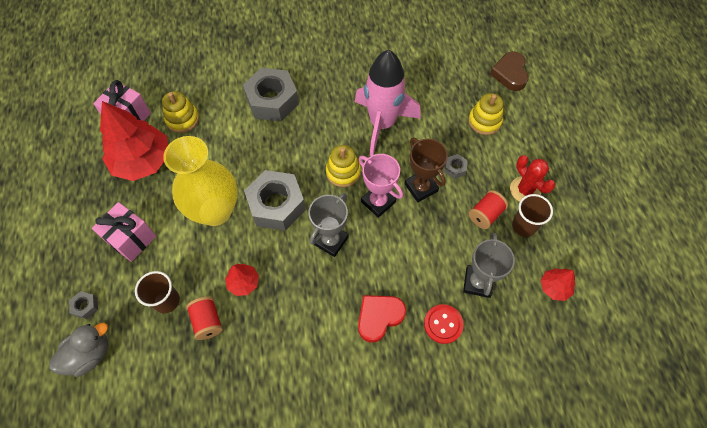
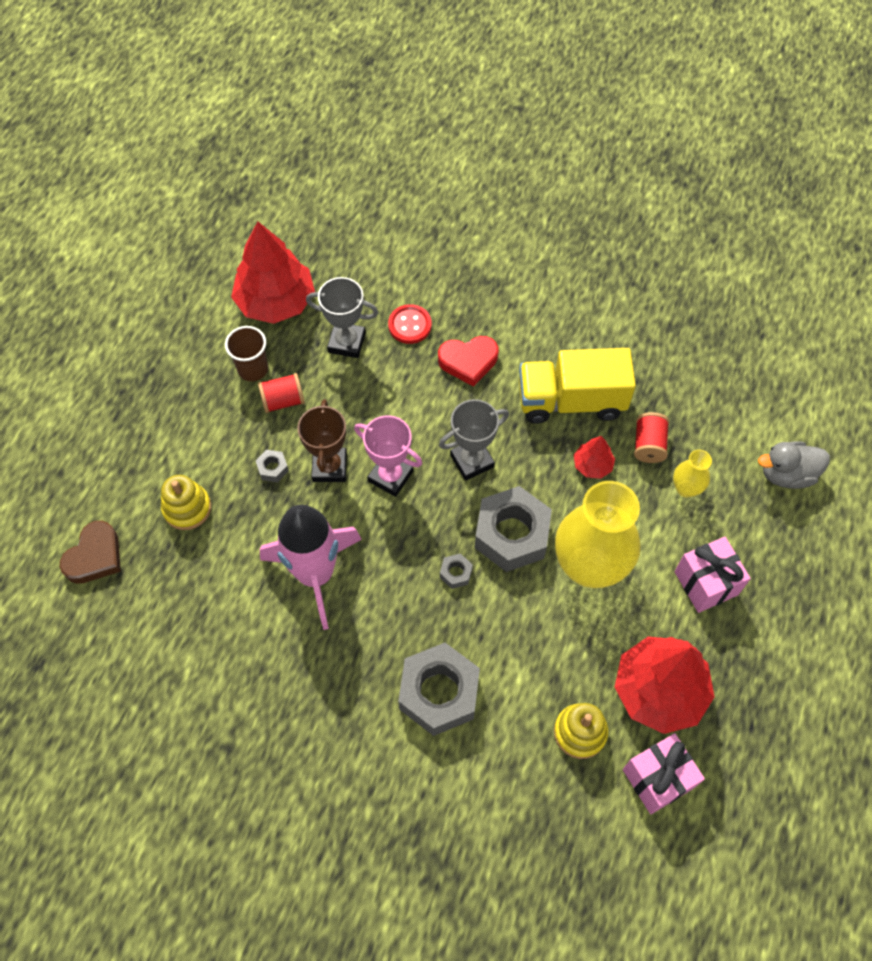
camera: 150 degrees left, 0 degrees up
grey nut [69,291,98,319] -> grey nut moved to [440,553,473,589]
brown cup [135,271,180,313] -> yellow vase [673,450,712,498]
yellow stacking toy [326,145,361,187] -> none
pink trophy [359,154,403,218] -> pink trophy turned 45 degrees counterclockwise [354,415,422,497]
grey trophy [463,233,515,298] -> grey trophy turned 60 degrees clockwise [306,277,378,358]
red cactus [510,155,556,202] -> none
red tree [541,268,575,301] -> red tree [231,221,315,324], size x2.14
none -> yellow truck [519,348,636,424]

